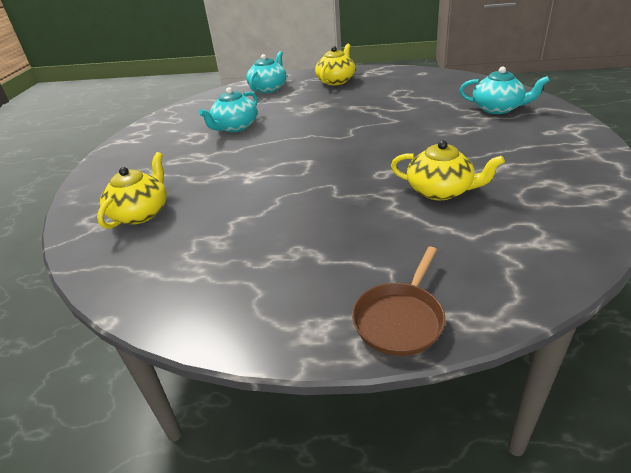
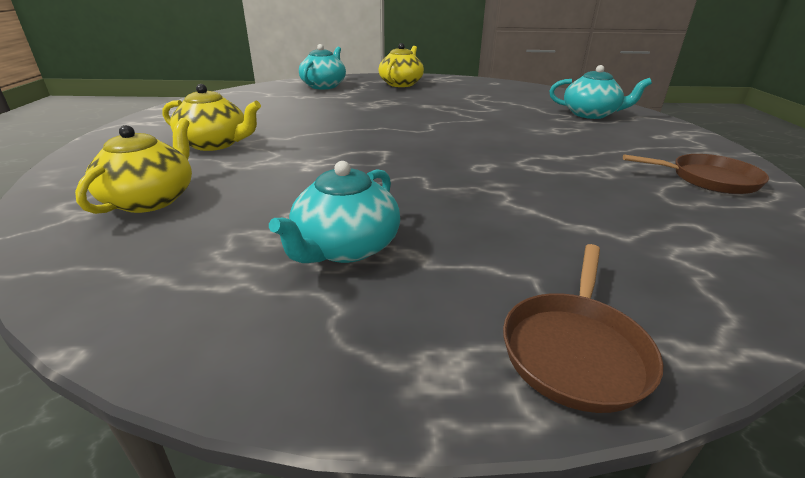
camera: 10 degrees left, 5 degrees down
turquoise teapot [199,87,258,132] -> turquoise teapot moved to [269,161,400,263]
yellow teapot [391,140,505,200] -> yellow teapot moved to [163,84,261,151]
none -> brown pan [623,154,769,194]

